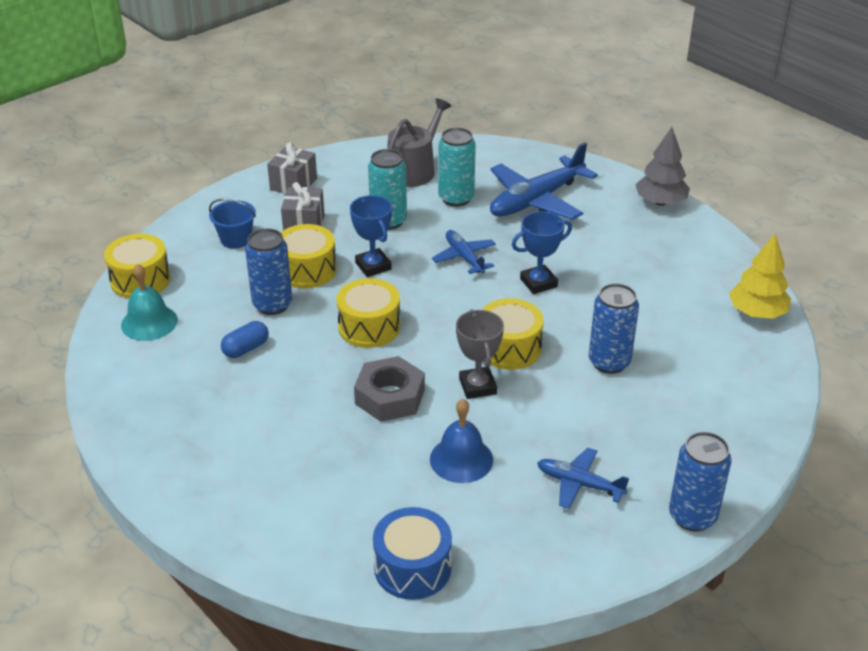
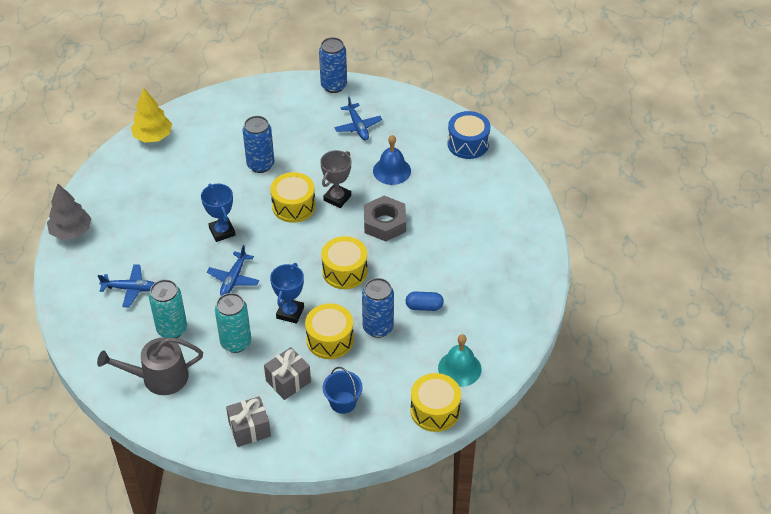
camera: 135 degrees left, 10 degrees up
blue plane [490,142,598,220] -> blue plane [98,264,155,307], size x0.55
blue trophy [512,211,572,294] -> blue trophy turned 45 degrees clockwise [201,183,235,242]

